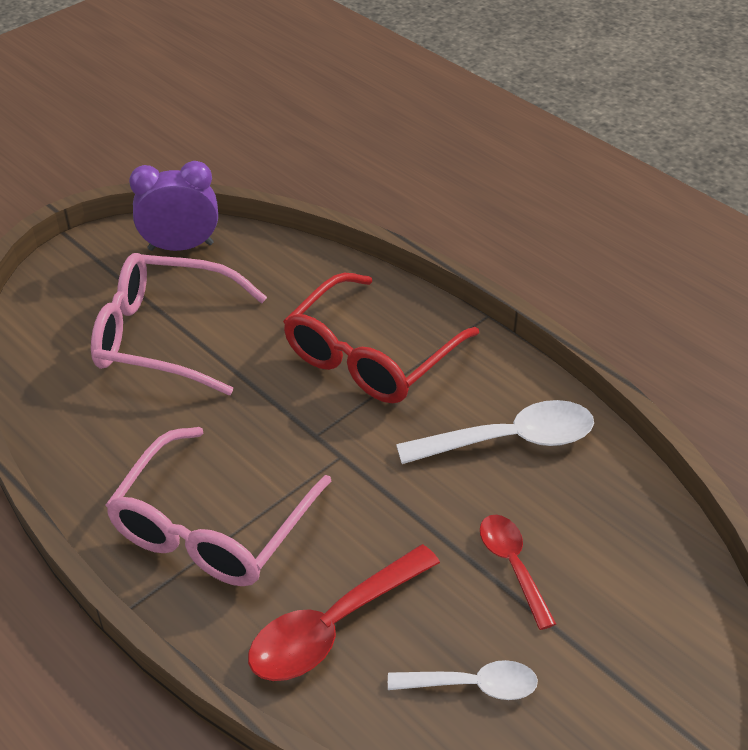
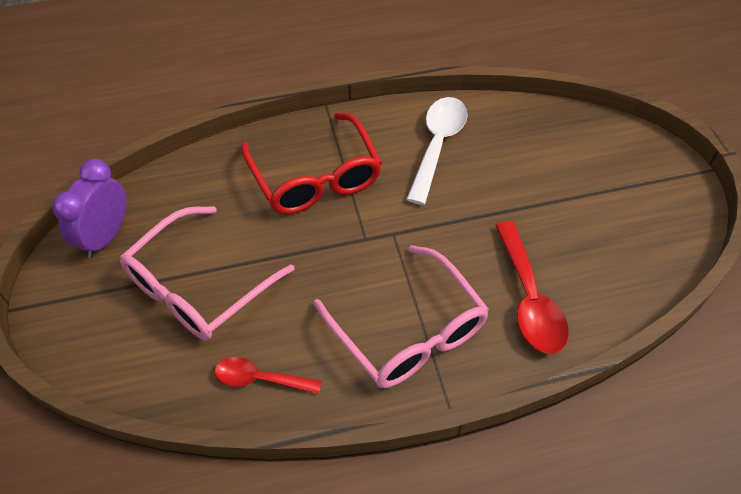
camera: 60 degrees left, 10 degrees up
white spoon [388,660,538,700] -> none
red spoon [480,515,556,630] -> red spoon moved to [215,357,322,394]

